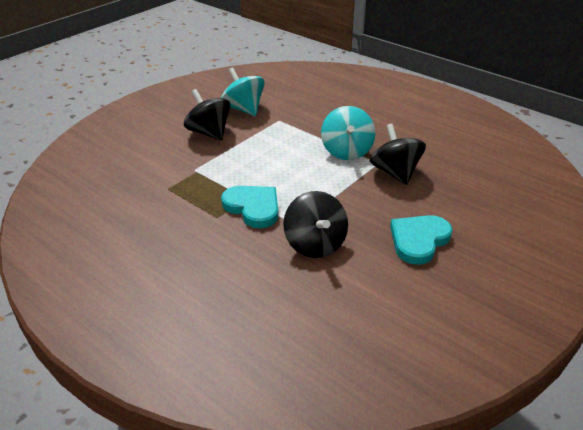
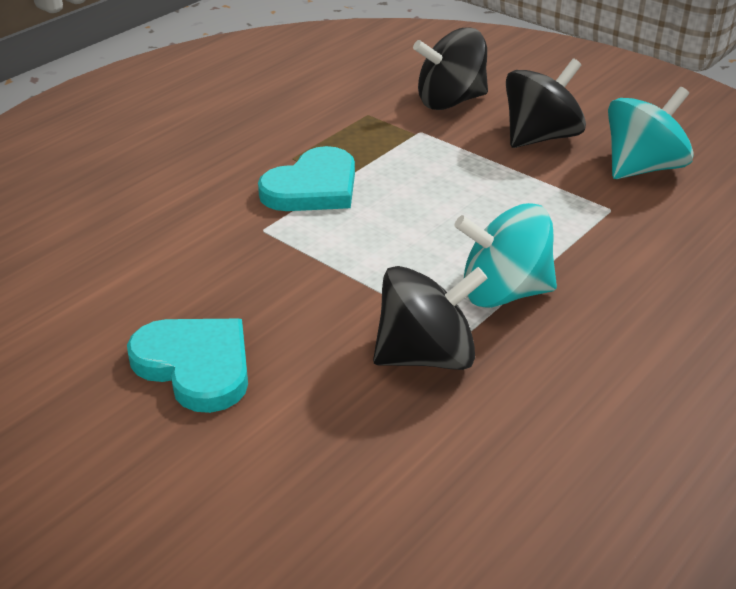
camera: 90 degrees right, 0 degrees up
black spinning top [283,191,348,258] -> black spinning top moved to [413,27,488,110]

